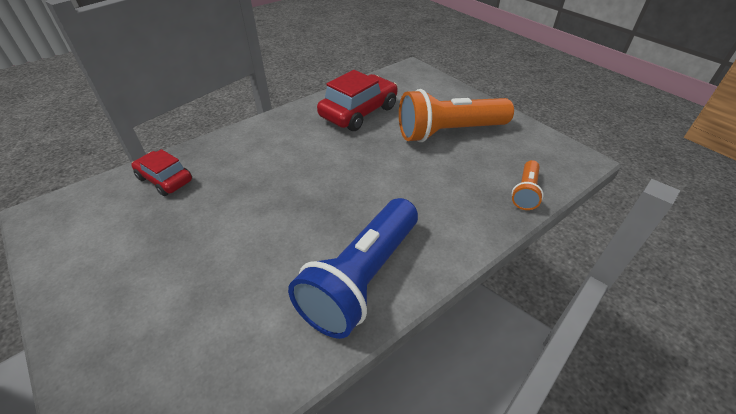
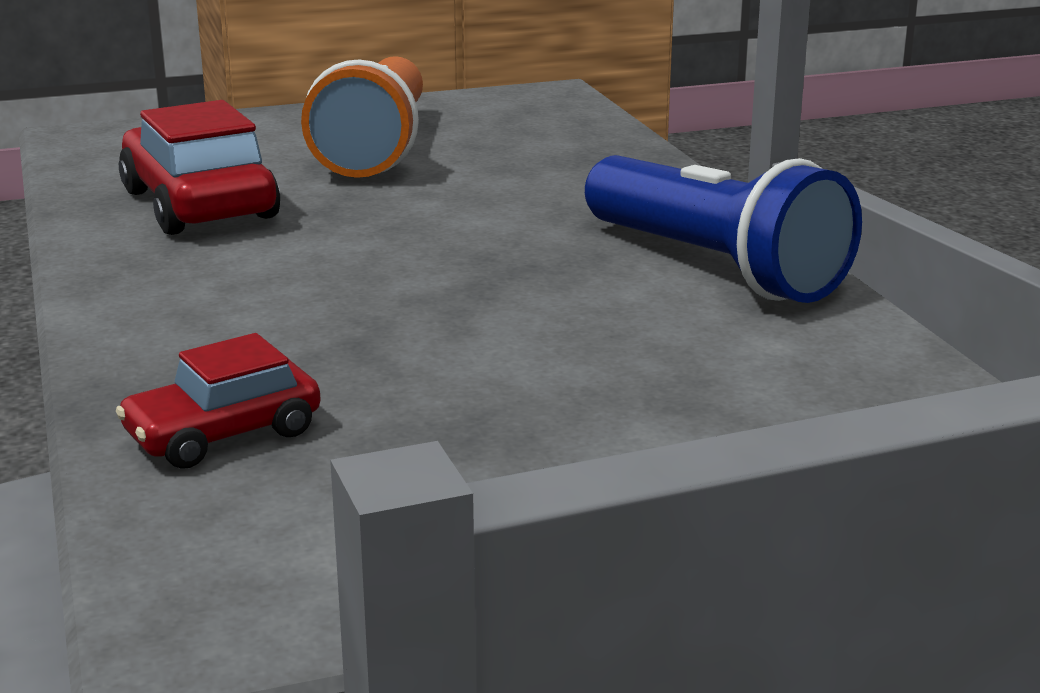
camera: 70 degrees left, 20 degrees down
orange flashlight [512,160,544,210] -> none

